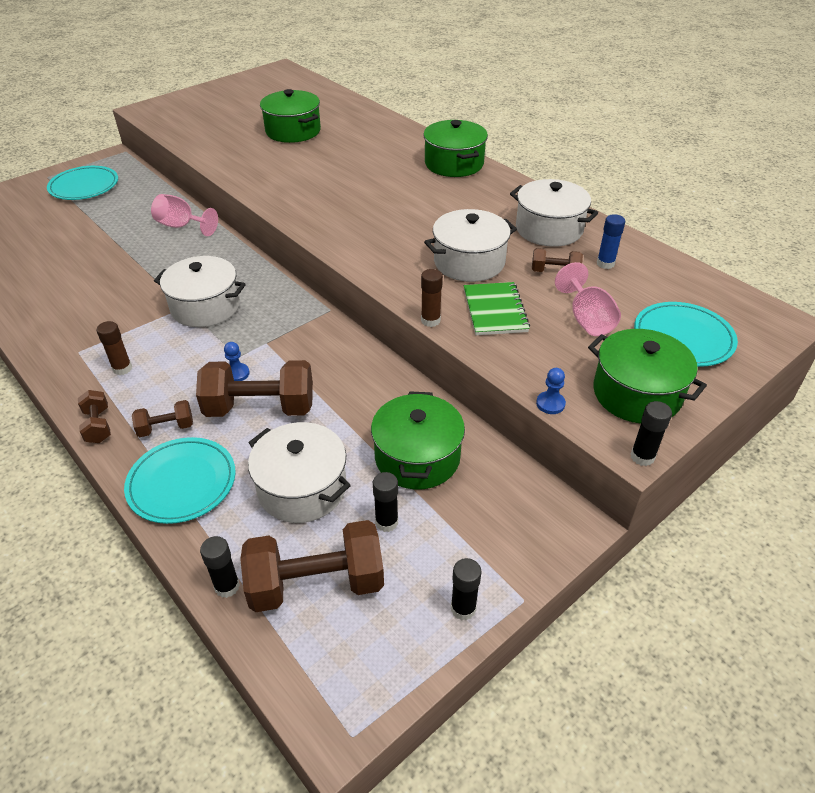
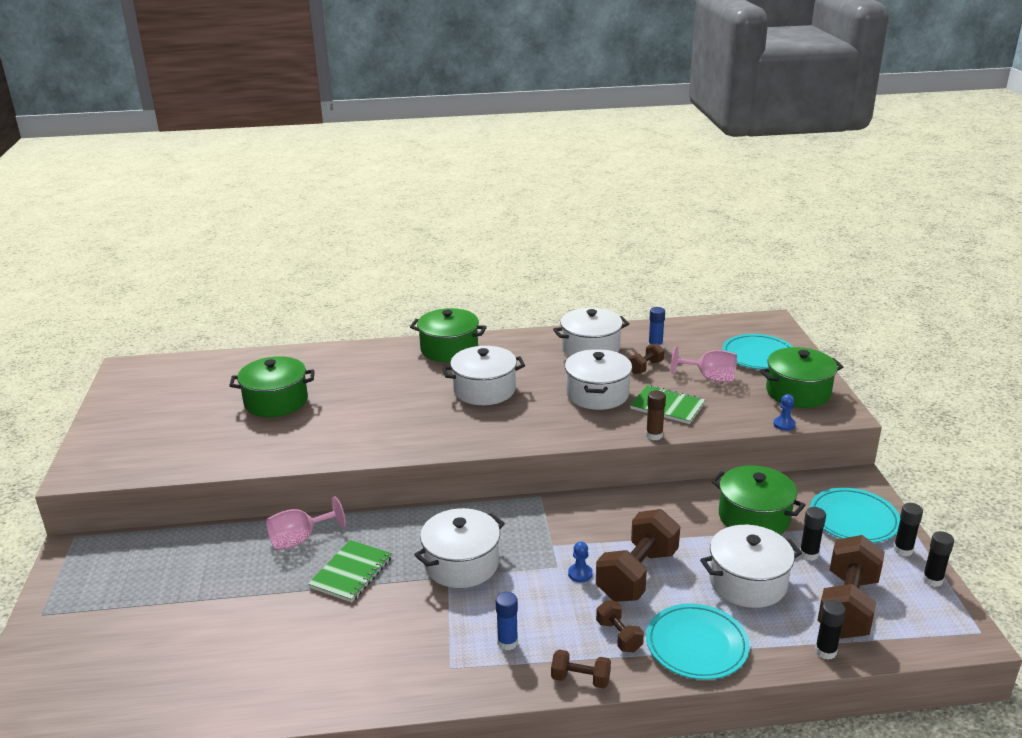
camera: 55 degrees left, 15 degrees down
turquoise plate [47,166,118,200] -> turquoise plate moved to [810,488,900,543]
brown glue stick [97,321,132,375] -> blue glue stick [496,592,518,650]
brown dumbbell [132,400,193,437] -> brown dumbbell turned 45 degrees counterclockwise [596,600,644,652]
black glue stick [631,401,672,466] -> black glue stick moved to [922,531,954,587]
none -> green notebook [308,540,392,602]
none -> white pot [442,346,525,405]

